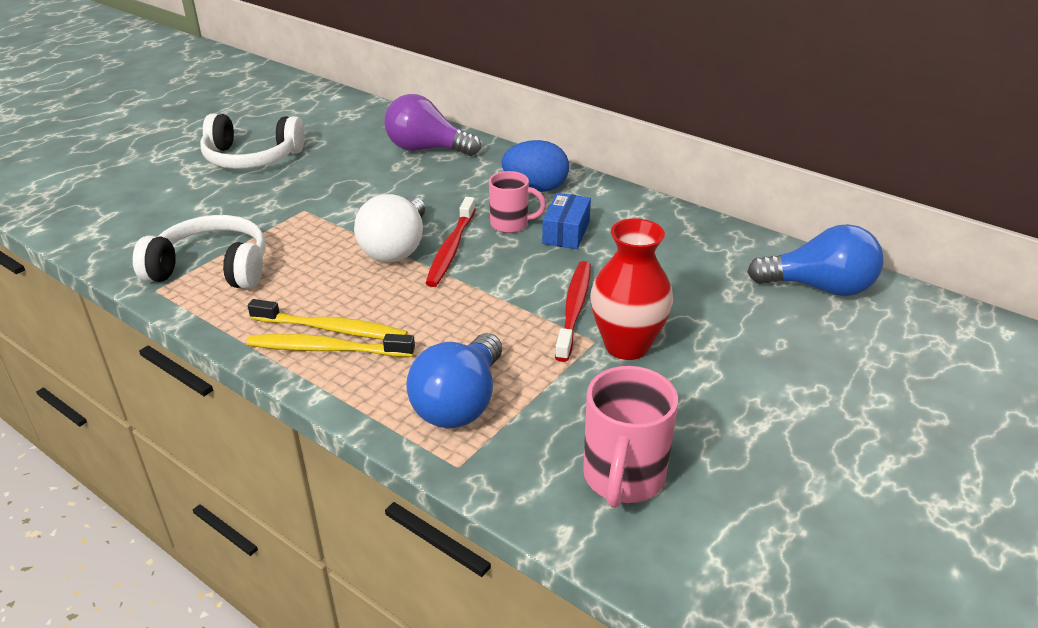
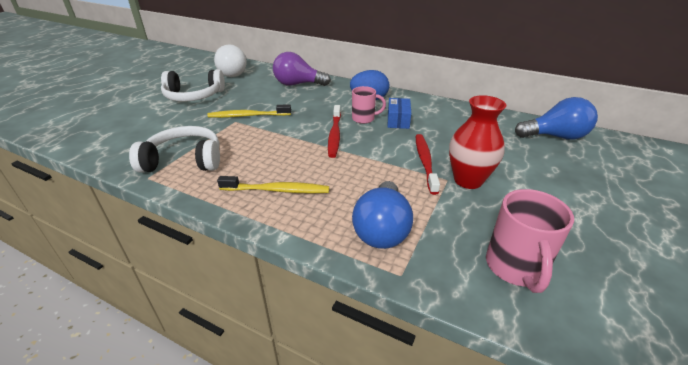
camera: 10 degrees left, 0 degrees up
yellow toothbrush [246,334,415,357] -> yellow toothbrush moved to [207,104,291,118]
white light bulb [354,194,425,262] -> white light bulb moved to [214,44,247,77]

